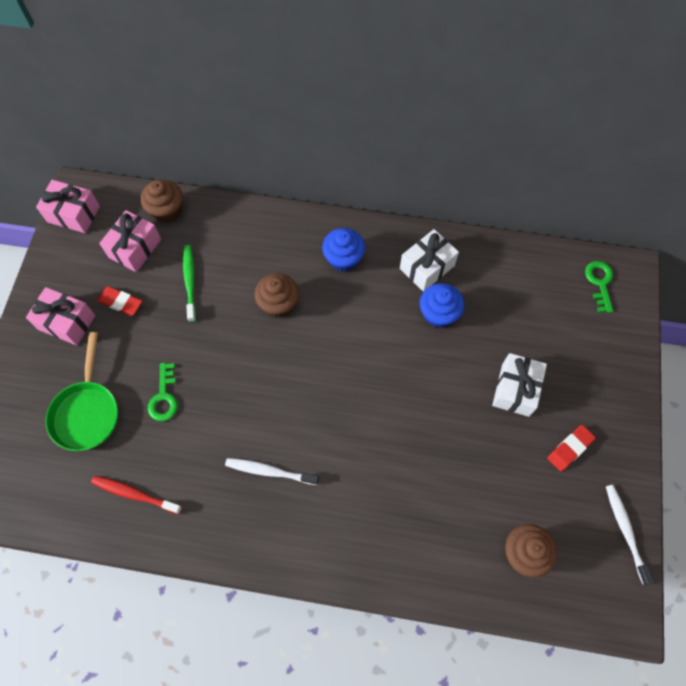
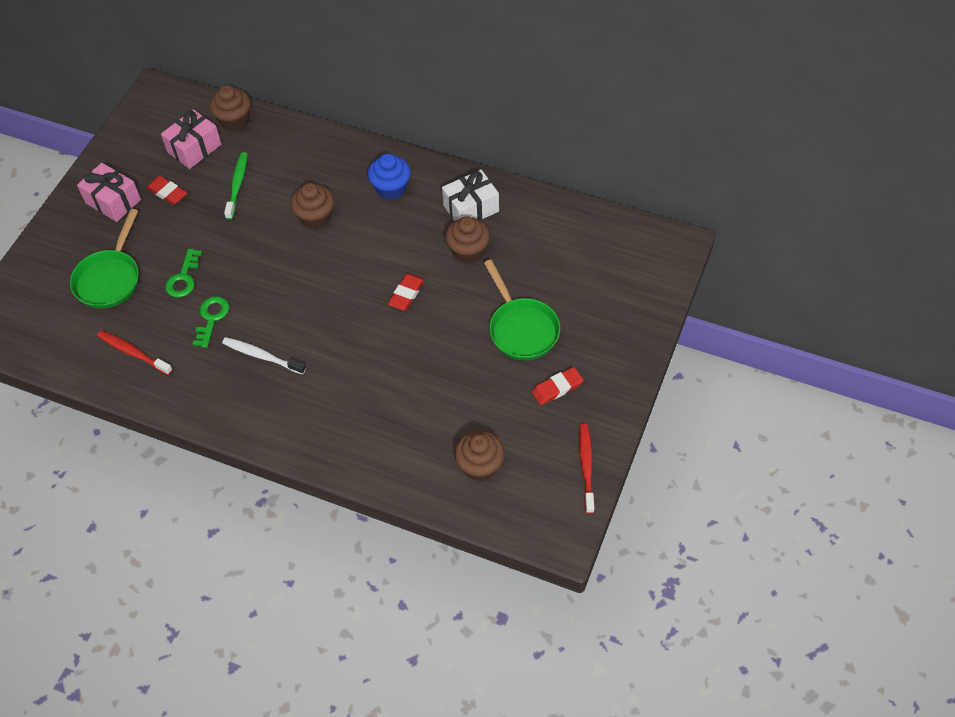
camera: 15 degrees right, 10 degrees down
pink gift [36,180,100,233] -> none
blue cupcake [420,283,464,328] -> brown cupcake [445,216,490,264]
white gift [492,353,547,417] -> green pan [484,260,560,360]
green key [585,261,613,313] -> green key moved to [193,296,229,348]
white toothbrush [606,485,654,585] -> red toothbrush [579,424,595,514]
none -> red eraser [388,273,425,311]

